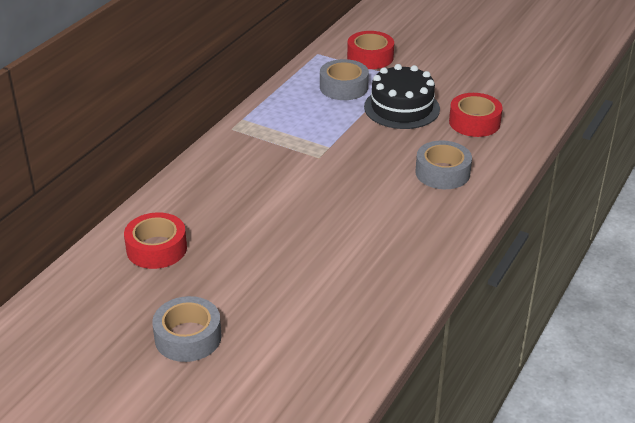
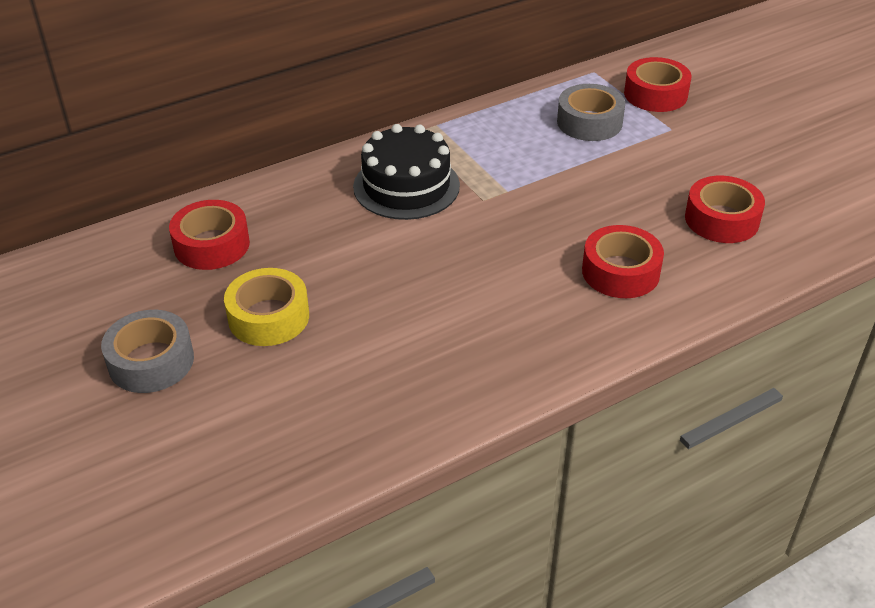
camera: 30 degrees right, 5 degrees up
black cake [364,64,440,129] -> black cake moved to [353,124,460,220]
grey tape [415,140,472,189] -> red tape [582,225,664,298]
none -> yellow tape [224,268,309,346]

